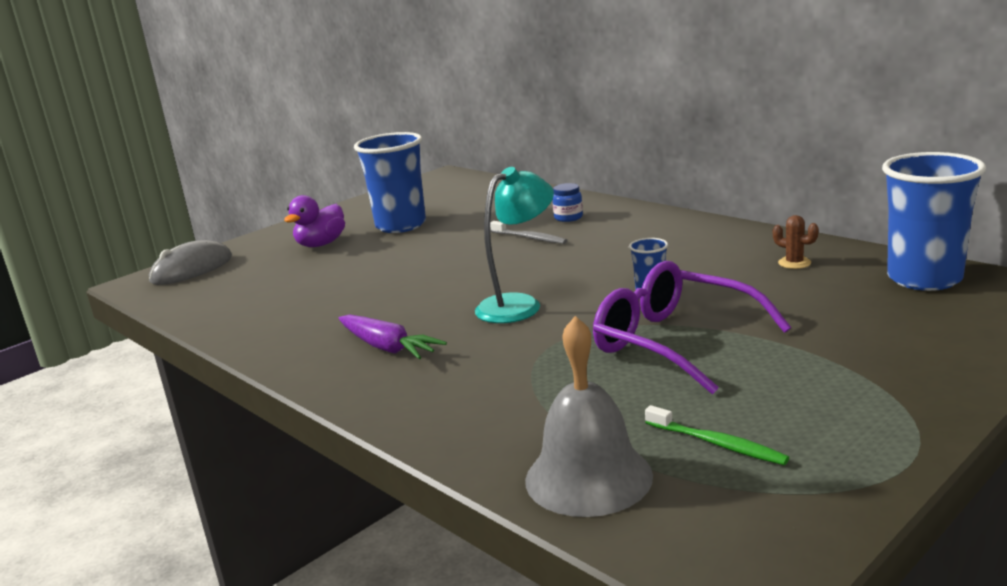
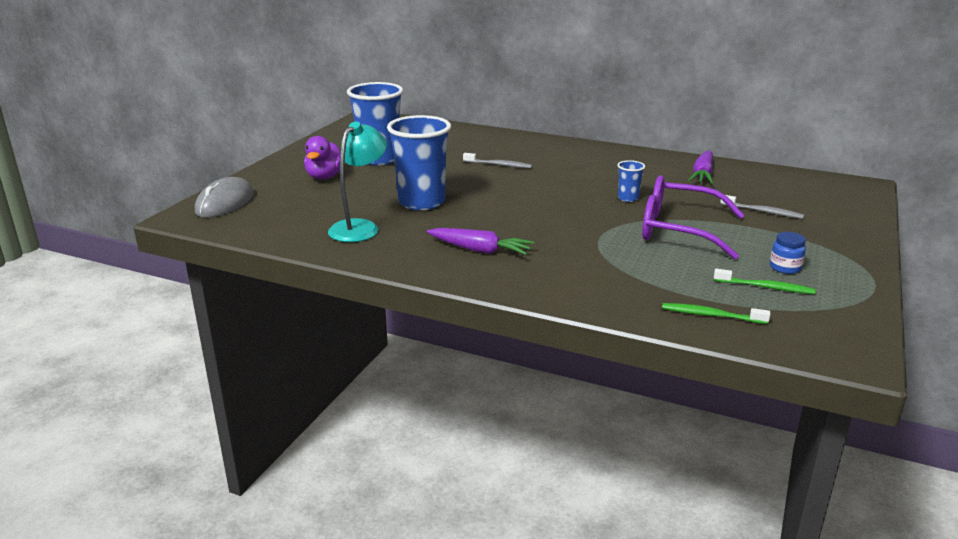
camera: 25 degrees left, 5 degrees up
turquoise lamp [475,167,554,323] -> turquoise lamp moved to [328,121,387,242]
grey bell [525,316,653,517] -> green toothbrush [662,303,770,324]
blue jar [552,183,583,222] -> blue jar moved to [770,232,806,274]
brown cactus [773,215,819,269] -> purple carrot [688,150,713,184]
blue cup [882,152,986,291] -> blue cup moved to [387,115,451,210]
none -> grey toothbrush [720,195,804,219]

